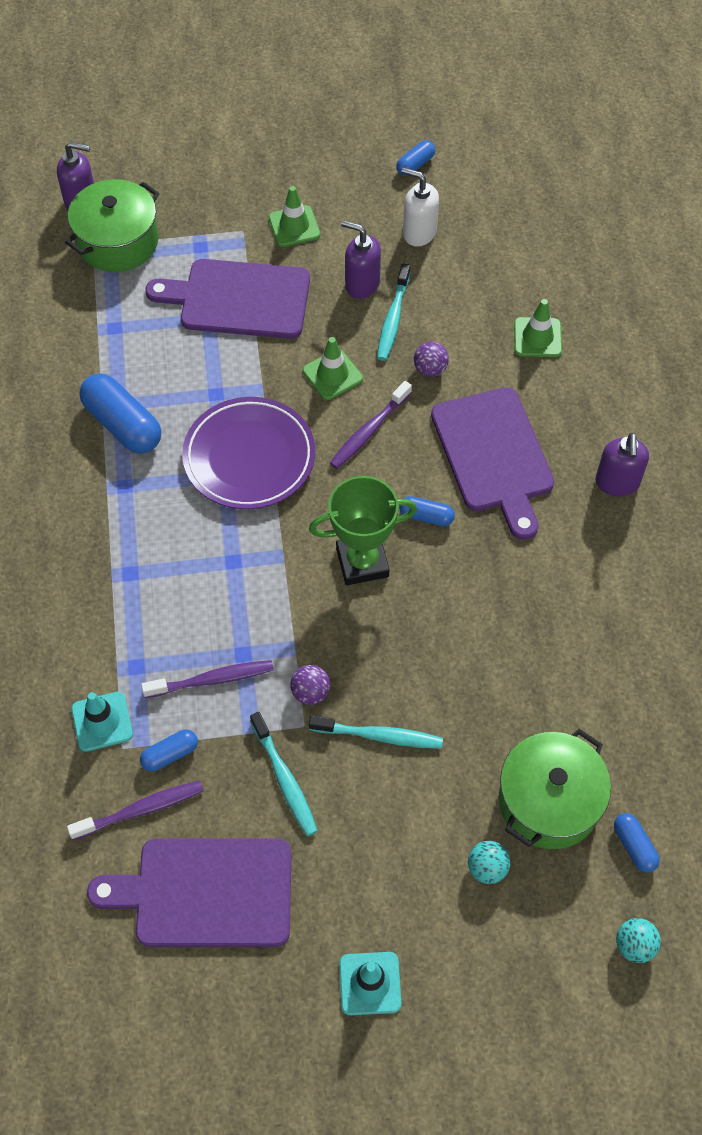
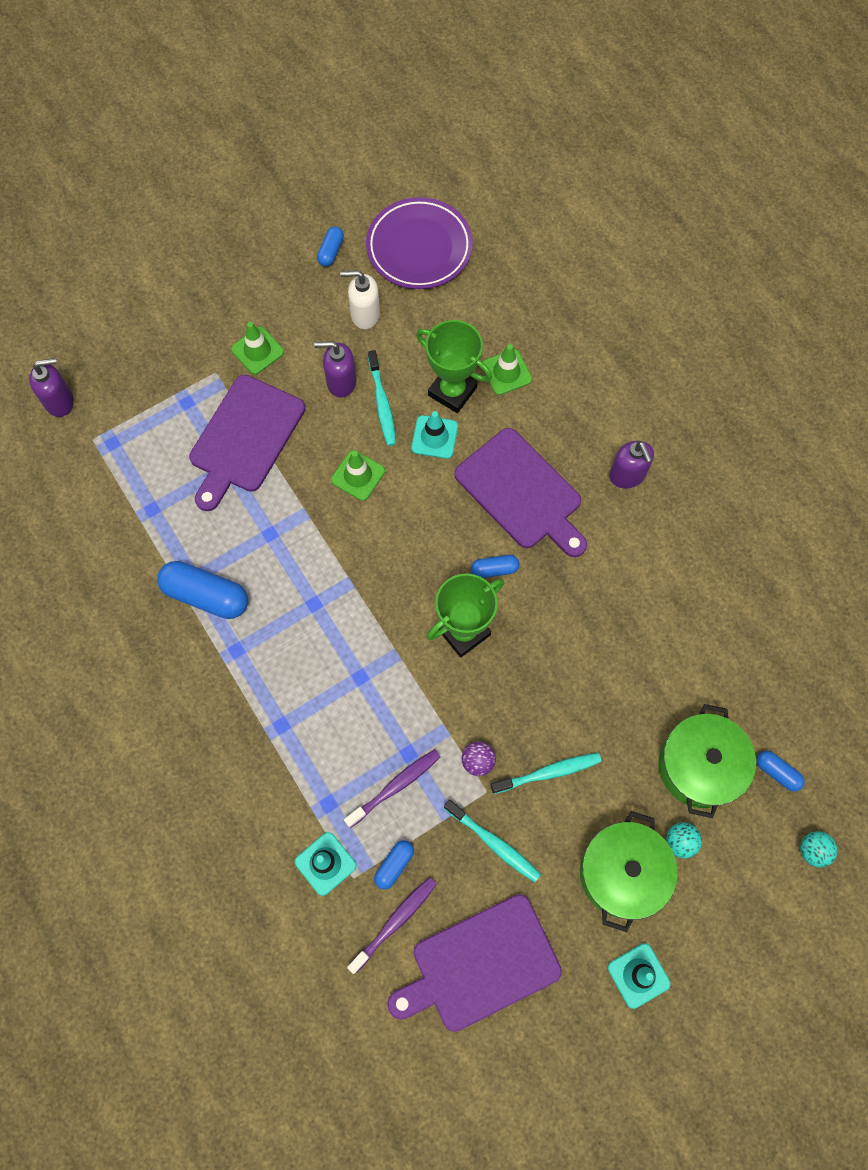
camera: 25 degrees left, 10 degrees up
green pot [65,179,160,272] -> green pot moved to [580,811,678,932]
purple cutting board [146,259,310,339] -> purple cutting board turned 45 degrees counterclockwise [189,375,305,511]
purple plate [182,397,315,509] -> purple plate moved to [366,197,473,289]
purple toothbrush [330,381,412,469] -> none
purple ball [414,341,449,377] -> turquoise traffic cone [411,411,458,459]
none -> green trophy [416,320,492,413]

